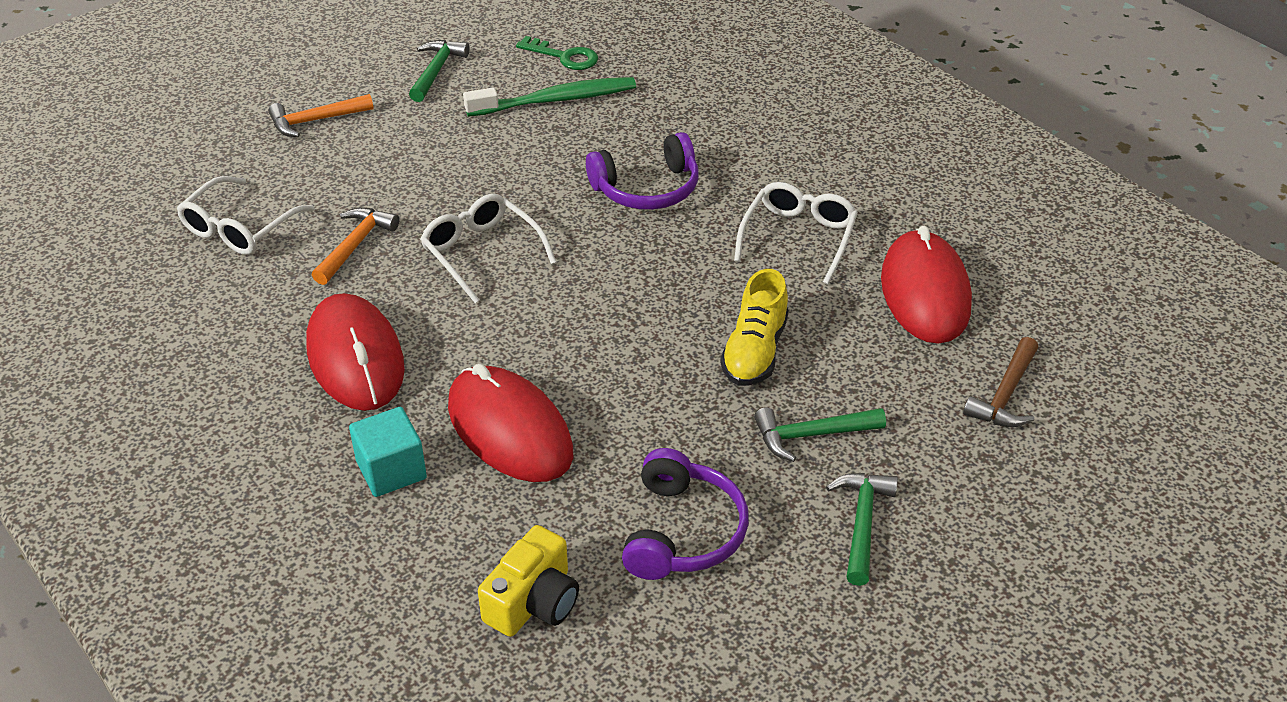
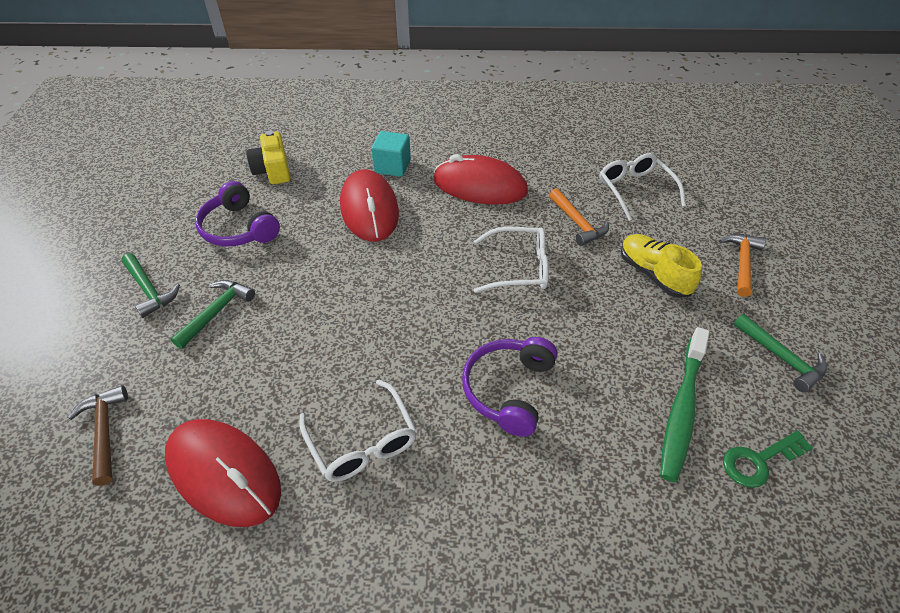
camera: 130 degrees right, 5 degrees up
red mouse [448,364,573,482] -> red mouse turned 75 degrees clockwise [340,169,399,242]
yellow shoe [720,269,789,386] -> yellow shoe moved to [621,234,702,298]

